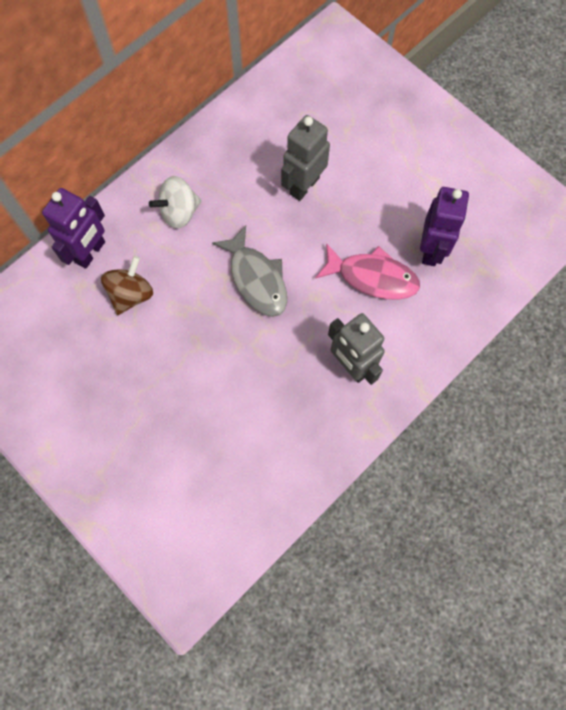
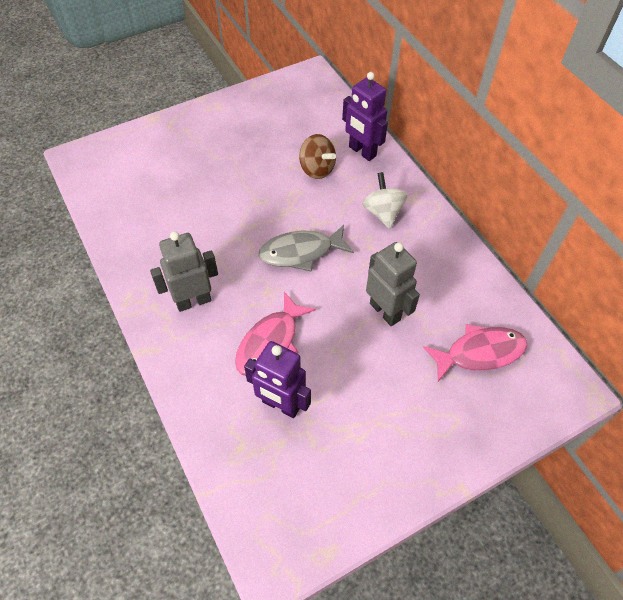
camera: 105 degrees right, 15 degrees down
none -> pink fish [423,324,527,382]

